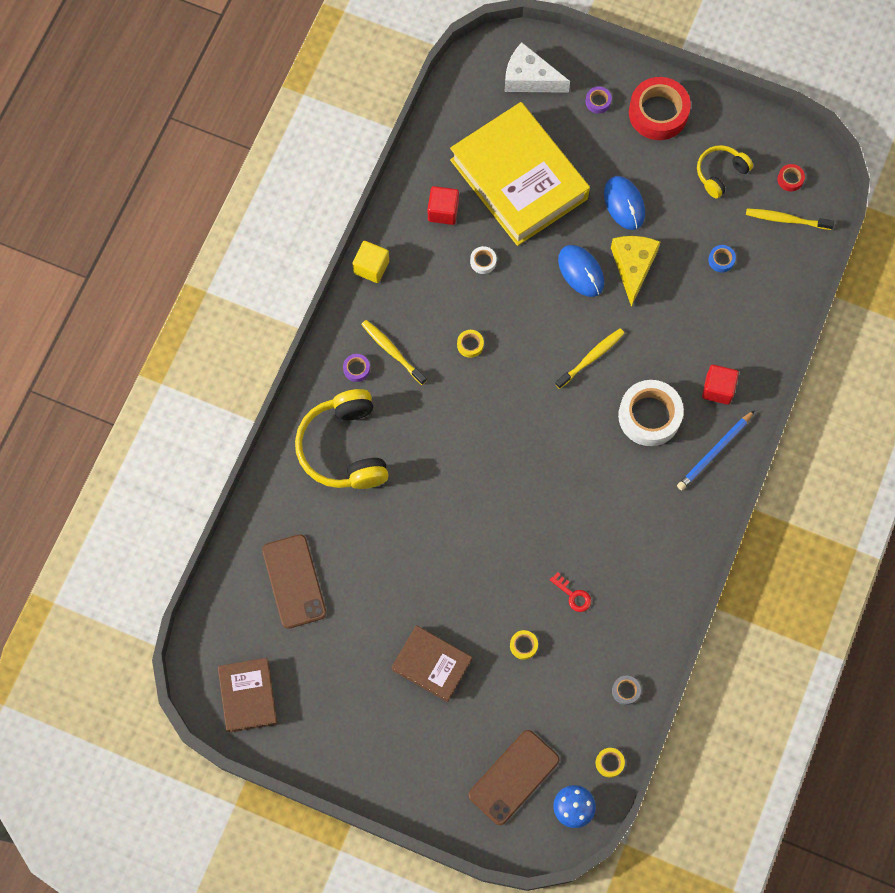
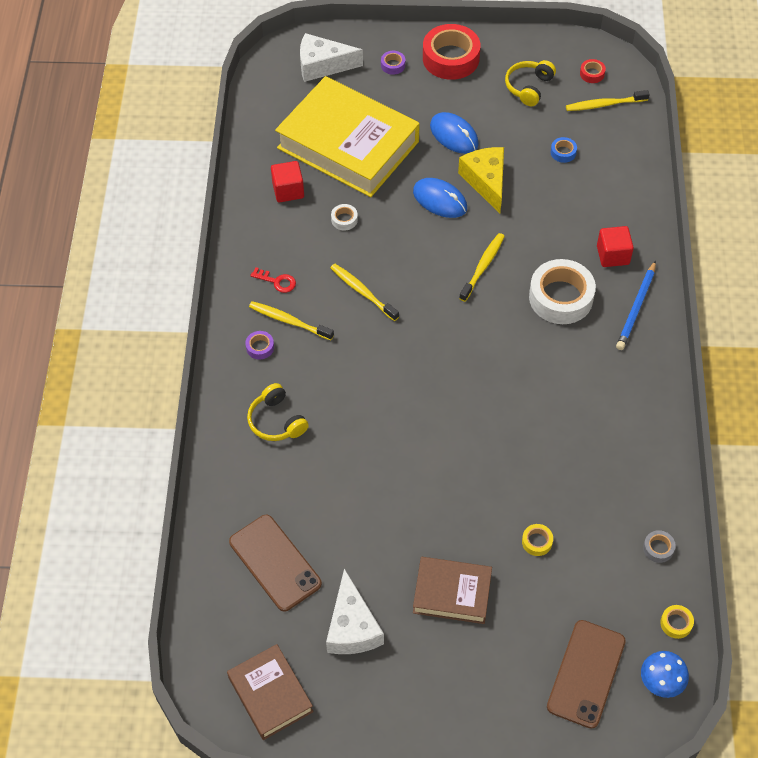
camera: 20 degrees left, 15 degrees down
yellow headphones [295,389,389,489] -> yellow headphones [247,383,309,441], size x0.56
yellow cube [352,241,389,283] -> none
yellow tape [457,330,484,358] -> yellow toothbrush [330,264,399,321]
red key [550,572,591,612] -> red key moved to [250,267,296,293]
none -> white cheese [326,569,384,654]

